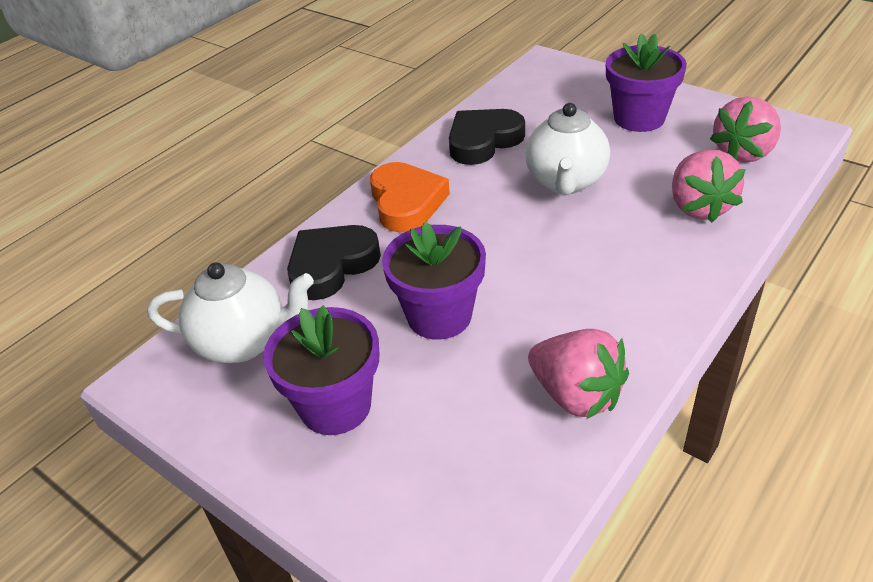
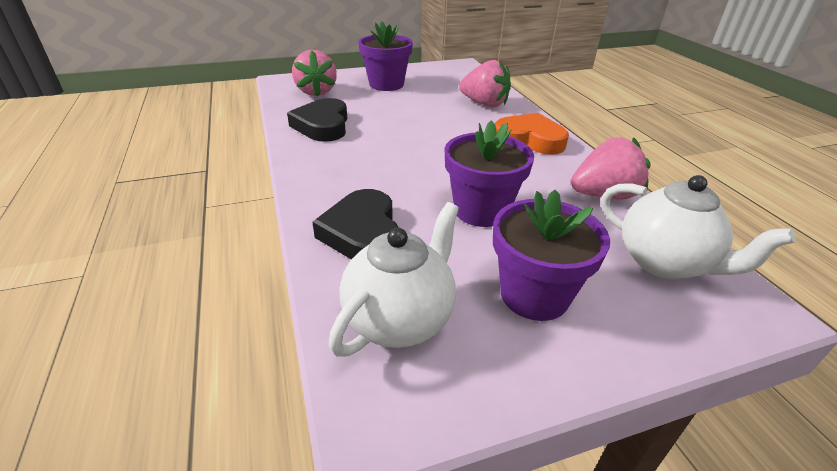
camera: 60 degrees left, 5 degrees down
orange heart [370,162,450,232] -> orange heart moved to [495,113,569,155]
white teapot [525,103,610,195] -> white teapot moved to [601,175,796,279]
pink strawberry [710,96,781,163] -> pink strawberry moved to [292,50,337,97]

